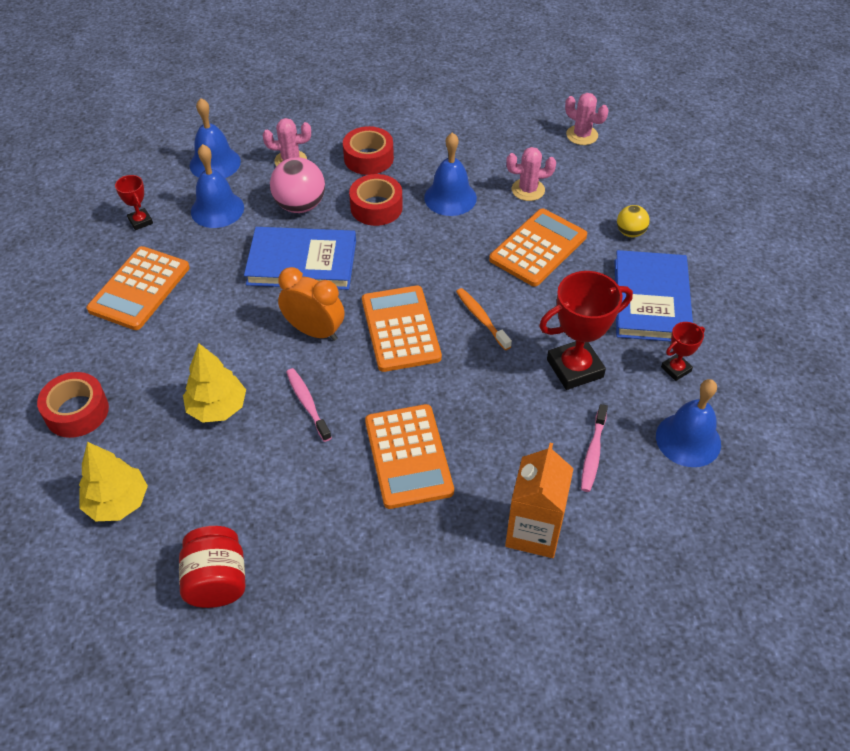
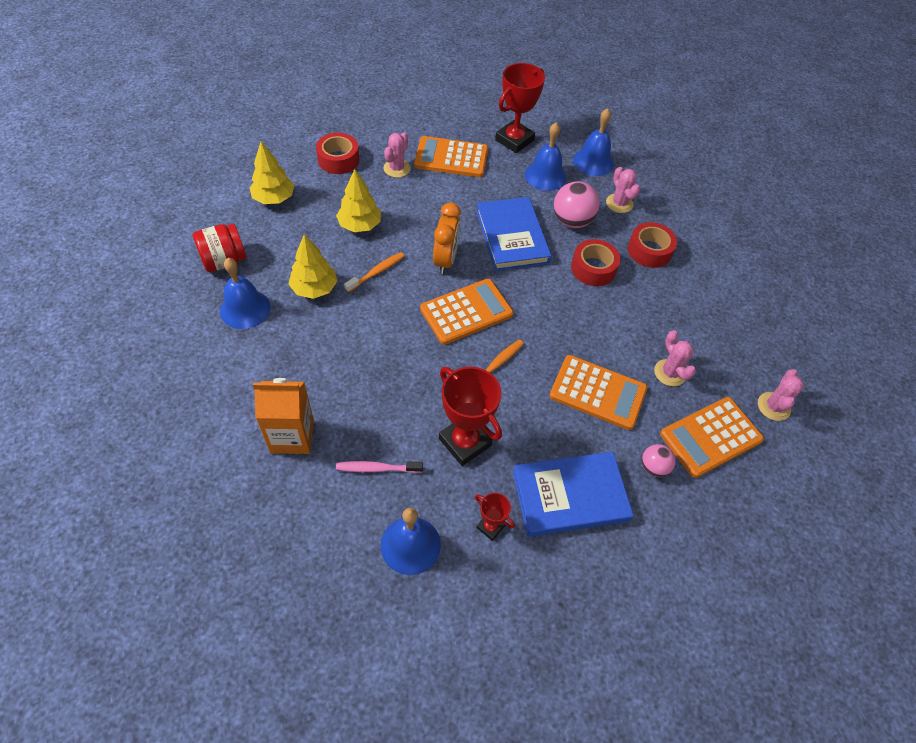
camera: 70 degrees right, 5 degrees up
red trophy [115,175,153,230] -> red trophy [495,63,545,153], size x1.97
pink toothbrush [286,368,332,442] -> orange toothbrush [344,252,405,293]
orange calculator [365,404,454,509] -> orange calculator moved to [660,397,764,478]
blue bell [424,132,477,216] -> blue bell moved to [220,258,270,329]
yellow ball [617,205,650,237] -> pink ball [642,444,676,477]
none -> yellow tree [288,234,337,299]
none -> pink cactus [384,132,411,178]

